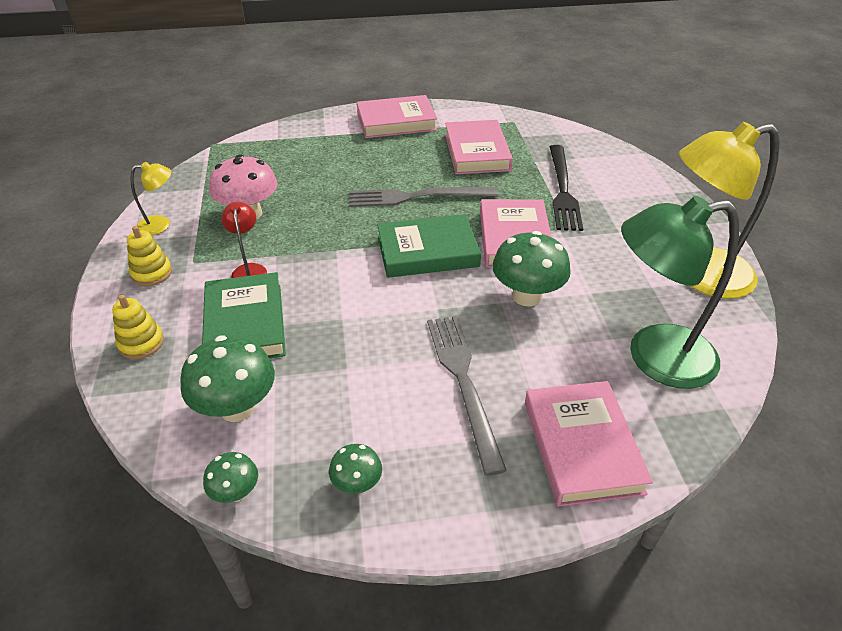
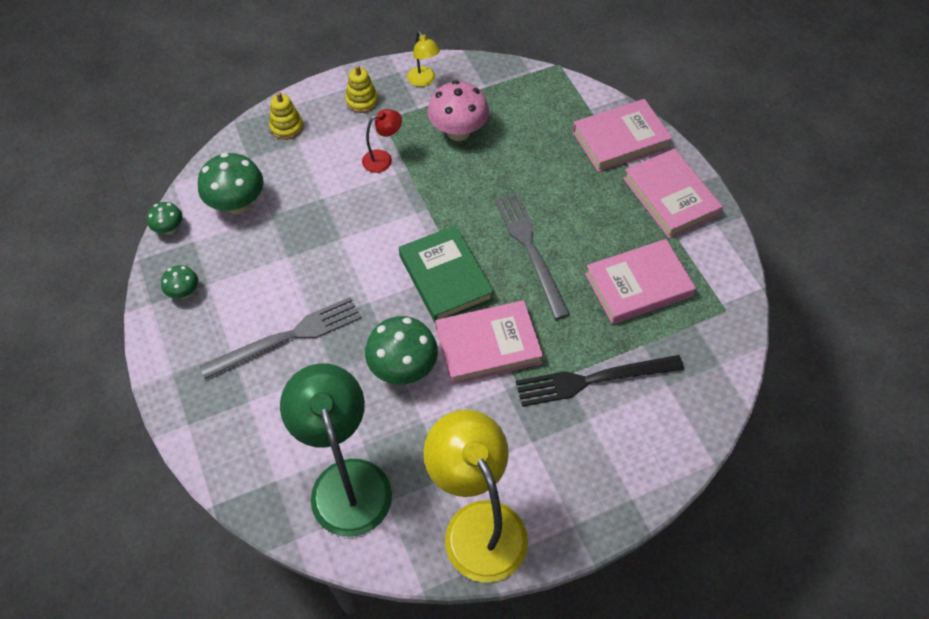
camera: 75 degrees right, 15 degrees up
green book [202,272,286,358] -> none
pink book [525,381,653,507] -> pink book moved to [572,99,672,172]

